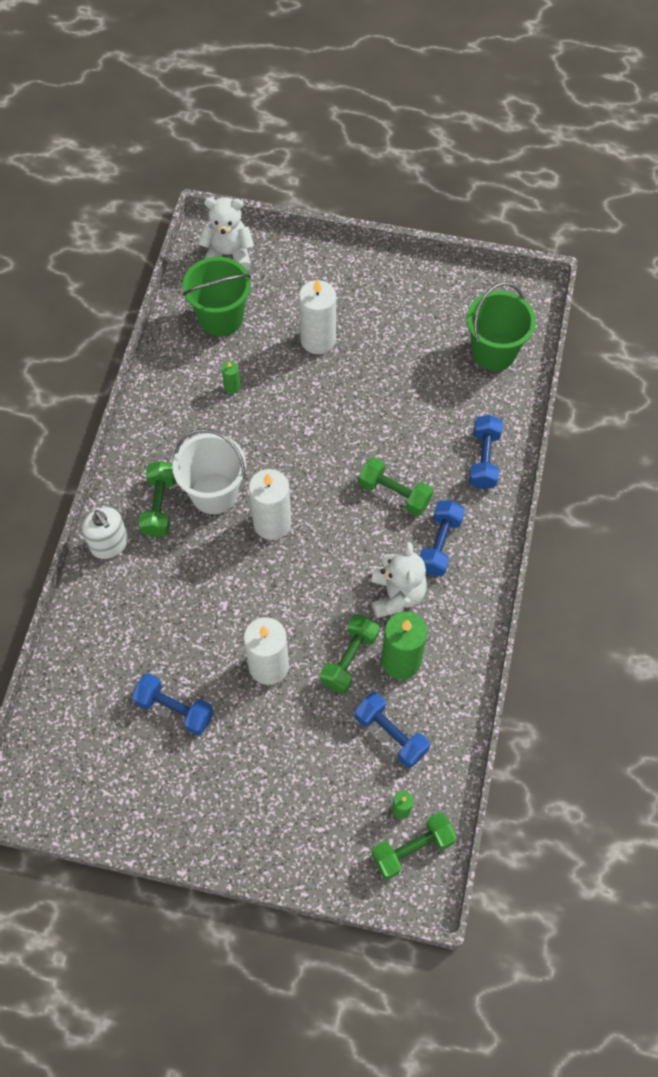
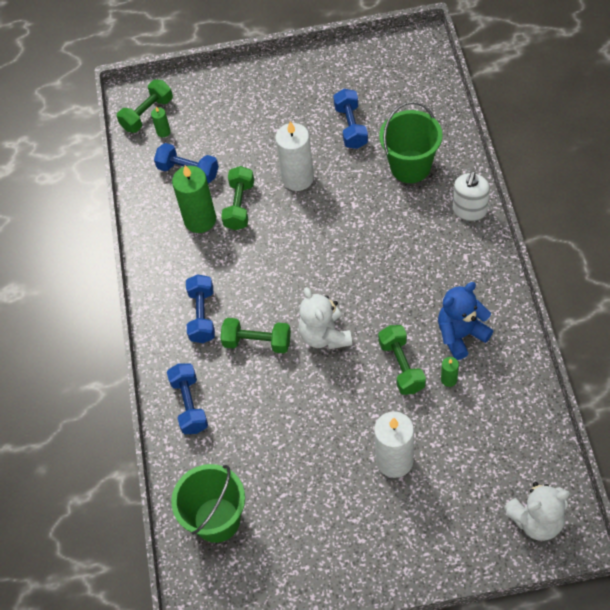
camera: 165 degrees right, 5 degrees down
white soap dispenser [82,507,128,559] -> white soap dispenser turned 105 degrees counterclockwise [453,171,490,221]
blue dumbbell [132,673,214,736] -> blue dumbbell turned 75 degrees clockwise [333,89,368,149]
green dumbbell [138,461,176,537] -> green dumbbell moved to [378,325,426,395]
white bucket [172,429,246,514] -> none
green bucket [183,257,251,336] -> green bucket moved to [379,101,443,183]
white candle [249,469,291,540] -> none
white teddy bear [371,542,427,618] -> white teddy bear moved to [299,287,352,349]
none -> blue teddy bear [438,282,493,360]

